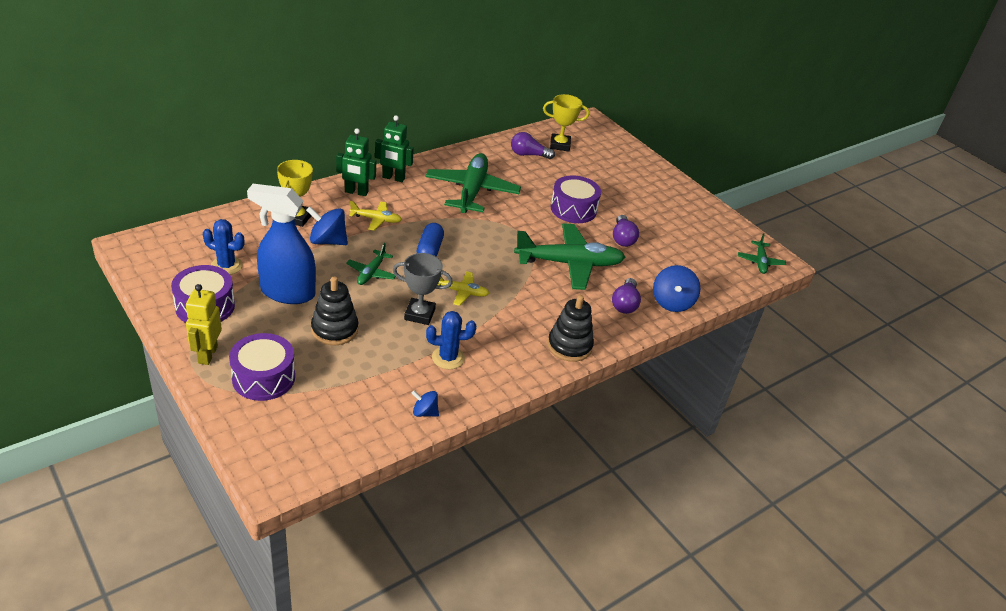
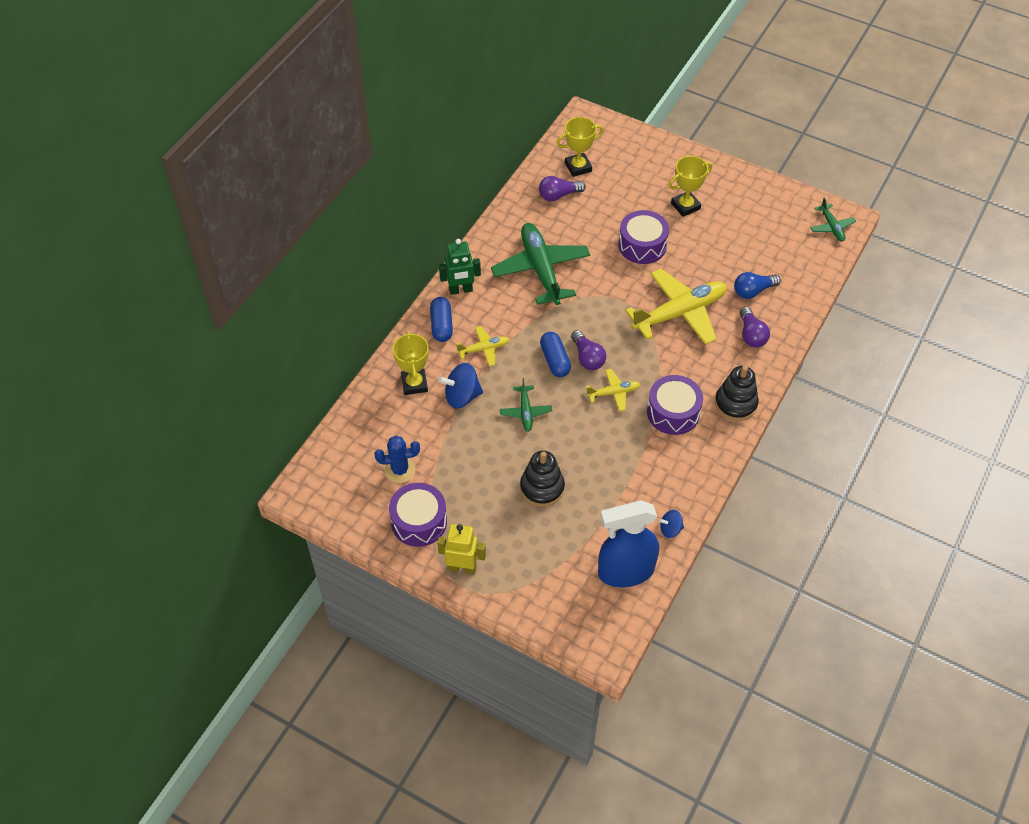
camera: 20 degrees left, 15 degrees up
yellow robot [186,284,222,365] -> yellow robot turned 120 degrees clockwise [437,524,486,574]
purple drum [229,333,295,401] -> purple drum moved to [647,375,703,435]
blue spray bottle [247,184,316,304] -> blue spray bottle moved to [598,500,659,587]
green robot [336,128,376,196] -> blue capsule [430,297,453,342]
grey trophy [393,253,453,325] -> none
blue cactus [426,311,476,369] -> none
green plane [514,223,625,290] -> yellow plane [625,269,727,345]
purple light bulb [613,215,639,247] -> purple light bulb moved to [571,330,606,370]
blue spinning top [653,265,700,312] -> none
none -> yellow trophy [669,156,712,217]
none -> blue light bulb [734,272,781,299]

